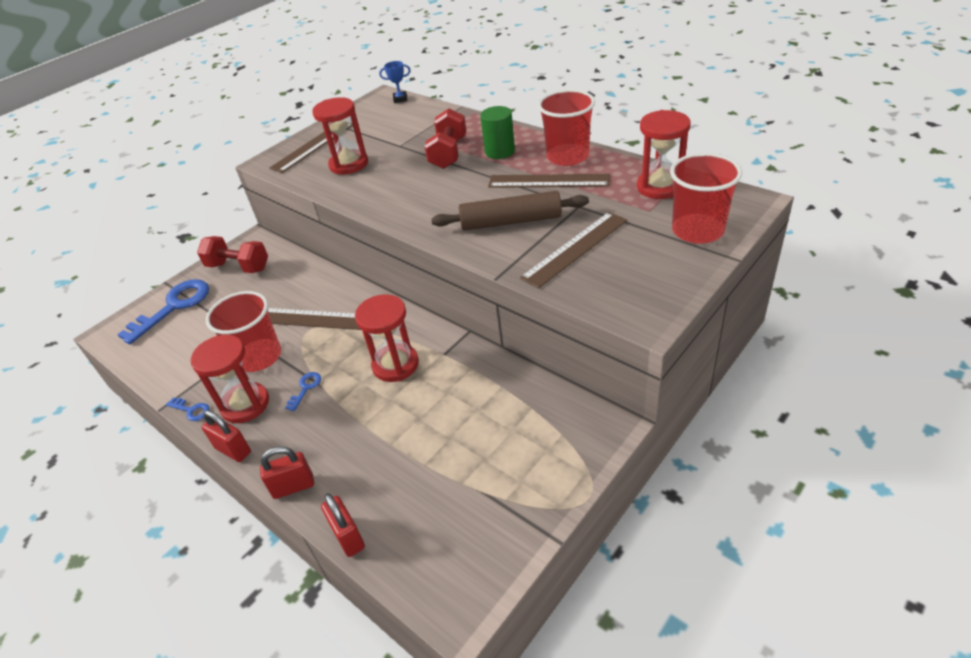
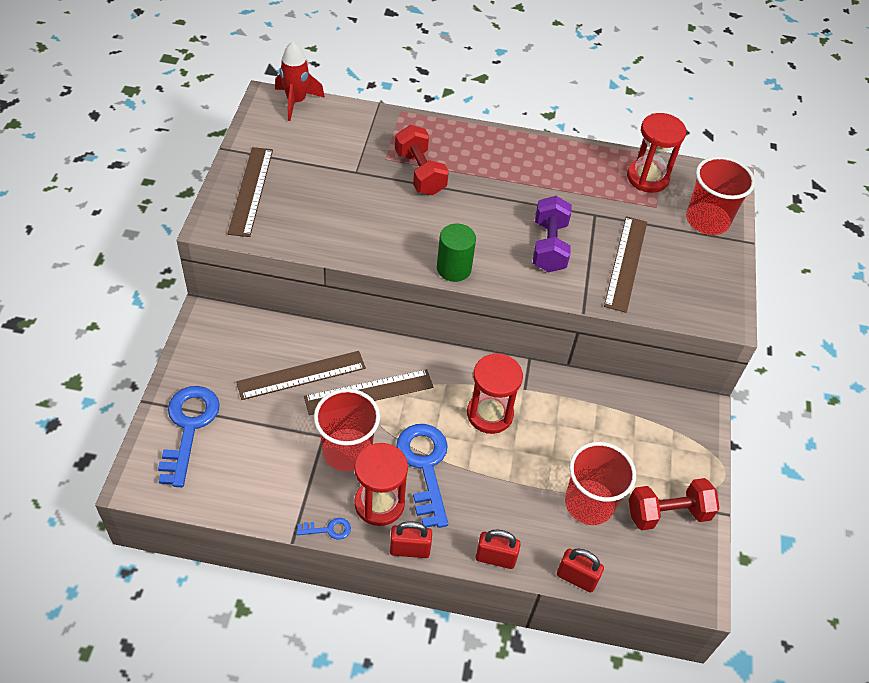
camera: 40 degrees left, 10 degrees up
red dumbbell [197,236,268,273] -> red dumbbell moved to [629,478,720,530]
red padlock [260,446,314,499] -> red padlock turned 60 degrees clockwise [476,530,521,569]
blue key [285,372,321,411] -> blue key [396,424,448,528], size x2.27
red hourglass [312,97,368,175] -> none
blue trophy [379,61,411,103] -> red rocket [275,41,325,121]
brown rolling pin [431,191,589,231] -> purple dumbbell [533,196,572,272]
green cylinder [480,106,515,159] -> green cylinder moved to [437,224,476,282]
brown ruler [488,174,610,188] -> brown ruler moved to [236,351,366,400]
red cup [538,89,595,166] -> red cup moved to [565,442,636,525]

